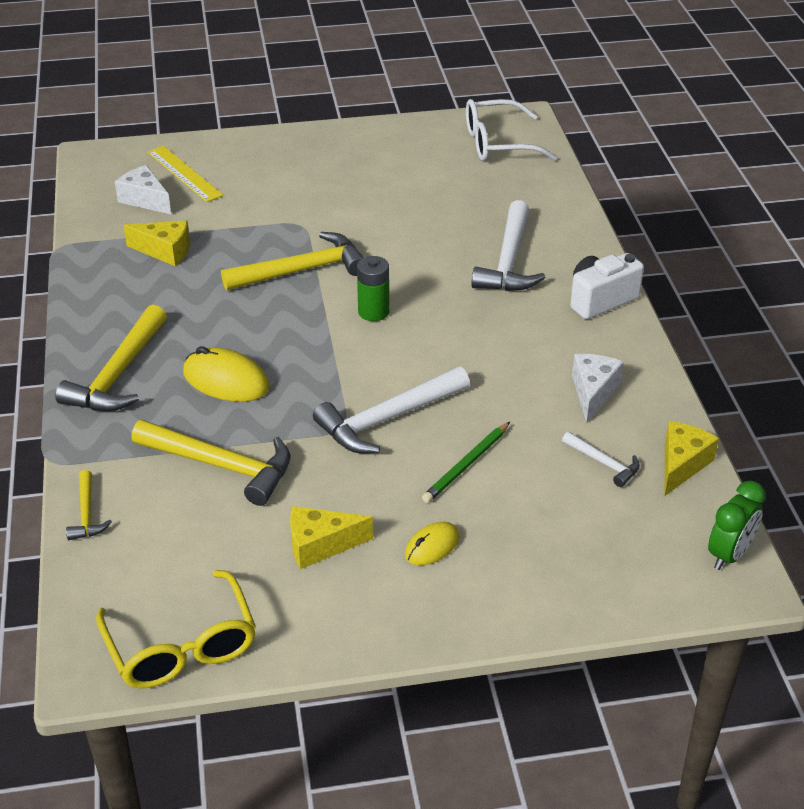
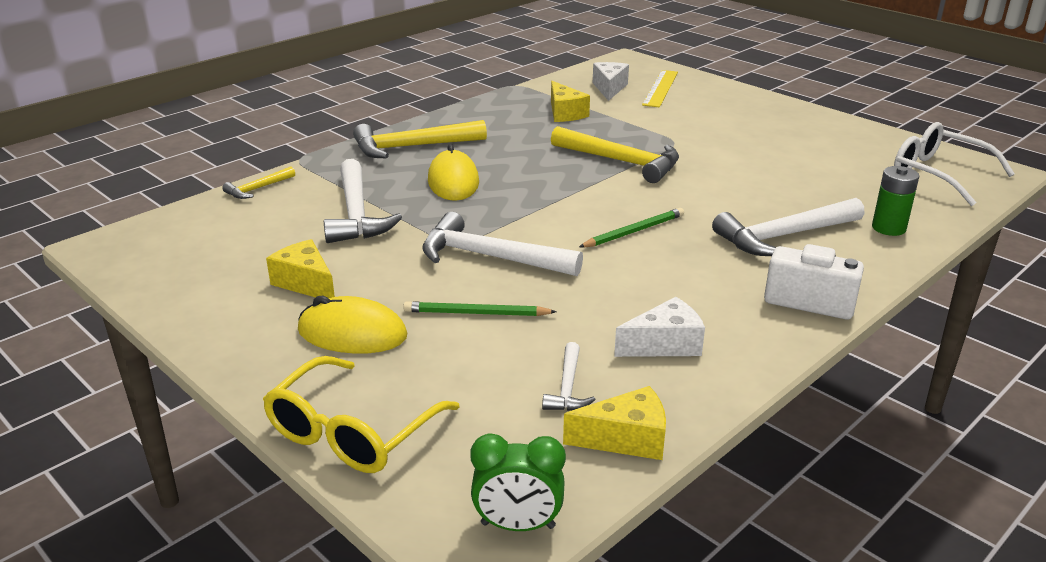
camera: 55 degrees right, 10 degrees down
yellow glasses [96,570,256,689] -> yellow glasses moved to [263,356,460,473]
yellow hammer [131,420,291,506] -> white hammer [324,159,402,243]
green battery [357,256,389,321] -> green battery moved to [872,166,919,236]
yellow mouse [405,522,460,565] -> yellow mouse [298,295,407,354], size x1.66
none -> green pencil [579,208,684,248]

